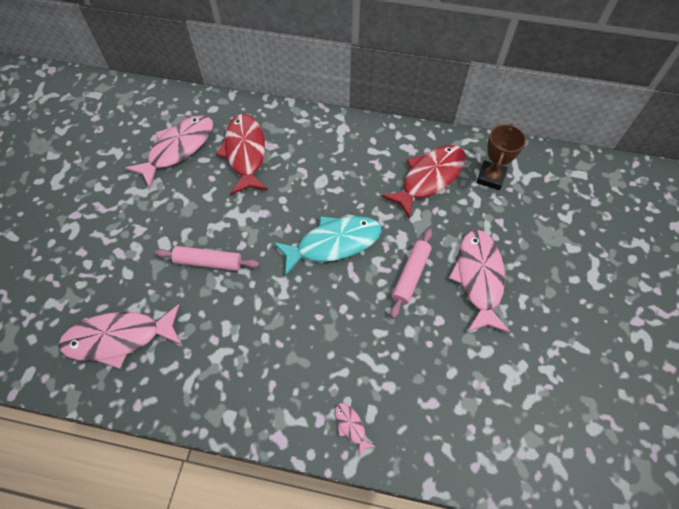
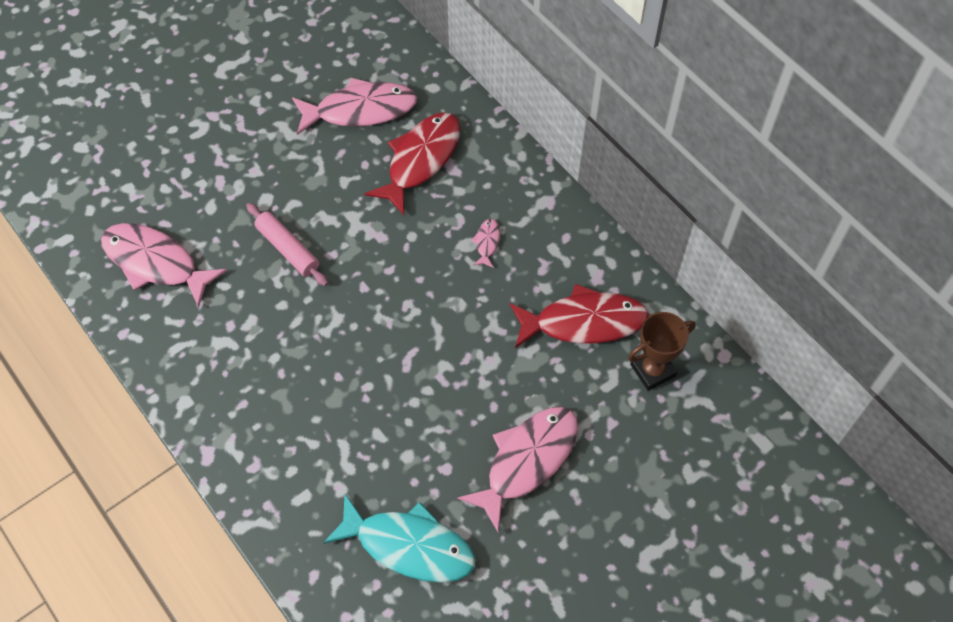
camera: 40 degrees right, 0 degrees up
turquoise fish [273,216,382,276] -> turquoise fish moved to [323,494,475,583]
pink fish [335,403,376,457] -> pink fish moved to [471,219,500,268]
pink rolling pin [390,229,432,319] -> none

